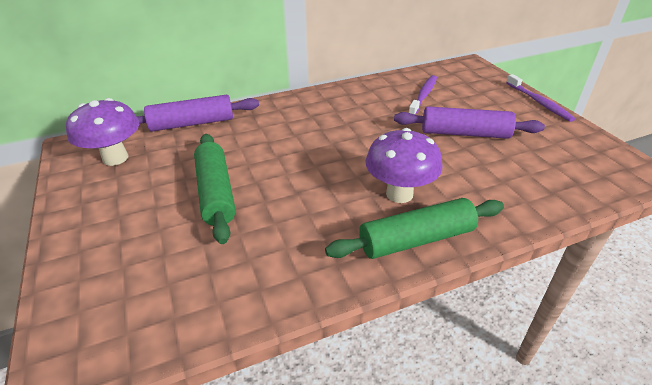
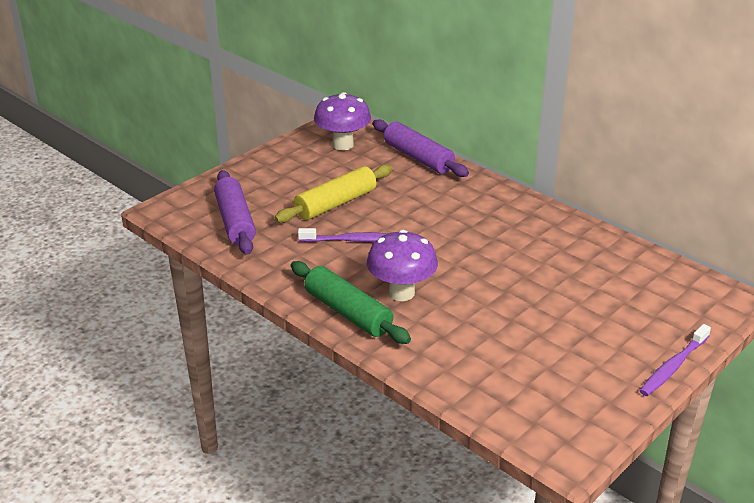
camera: 65 degrees right, 5 degrees down
green rolling pin [194,134,236,244] -> yellow rolling pin [274,165,393,223]
purple rolling pin [394,106,545,139] -> purple rolling pin moved to [214,170,256,255]
purple toothbrush [409,75,437,115] -> purple toothbrush moved to [298,228,389,242]

